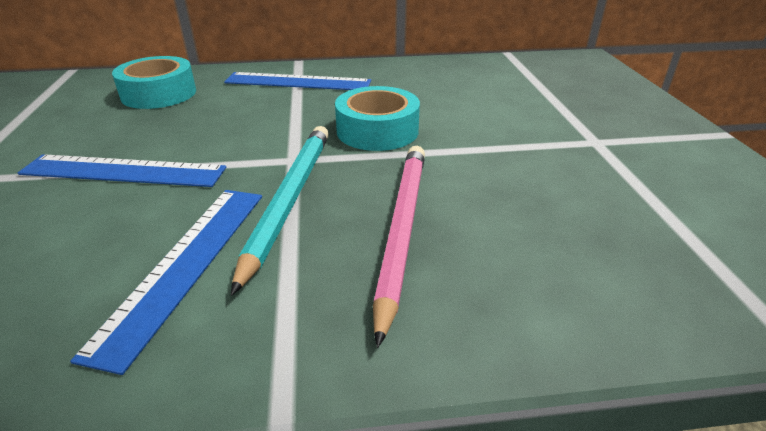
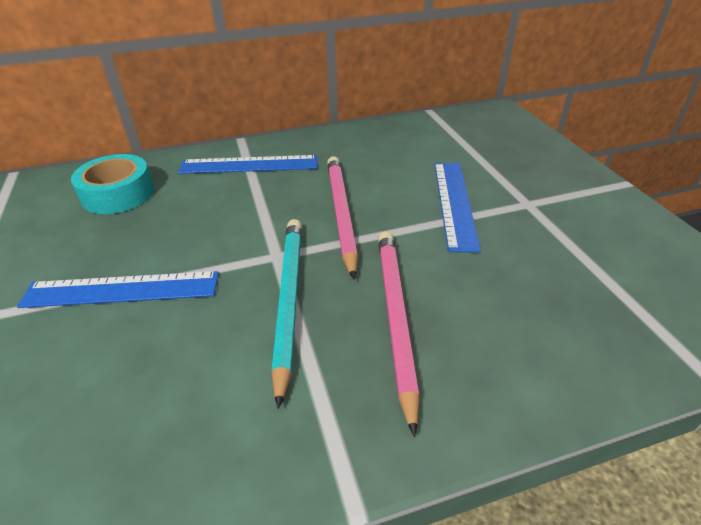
camera: 10 degrees left, 5 degrees up
blue ruler [70,190,262,375] -> blue ruler moved to [435,163,481,253]
turquoise tape [335,86,420,151] -> pink pencil [327,156,358,279]

